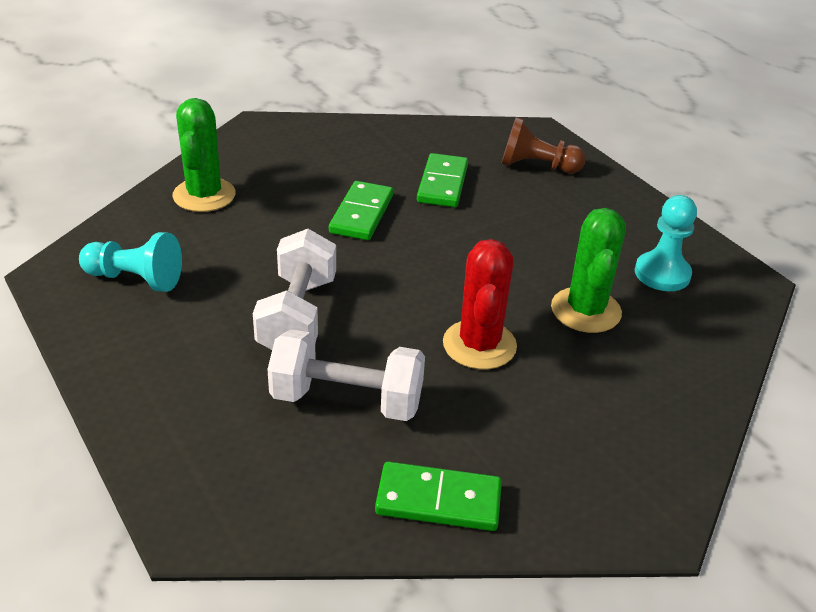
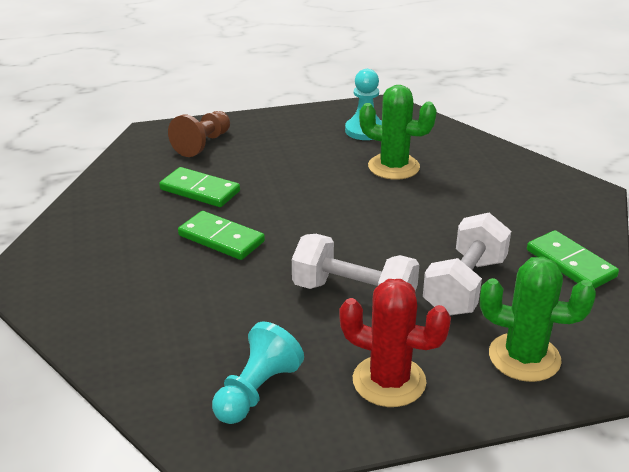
camera: 70 degrees left, 5 degrees down
green cactus [172,98,236,212] -> green cactus moved to [480,257,596,382]
green domino [375,462,502,531] -> green domino turned 60 degrees counterclockwise [527,230,619,288]
red cactus [443,239,517,369] -> red cactus moved to [339,279,451,407]

